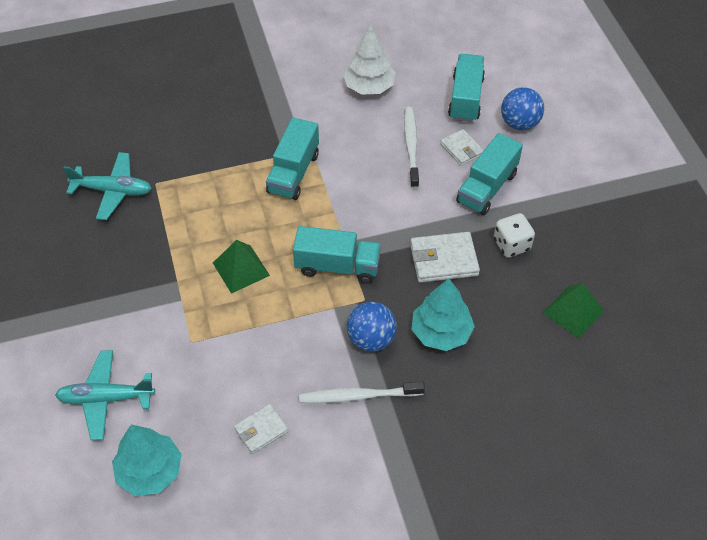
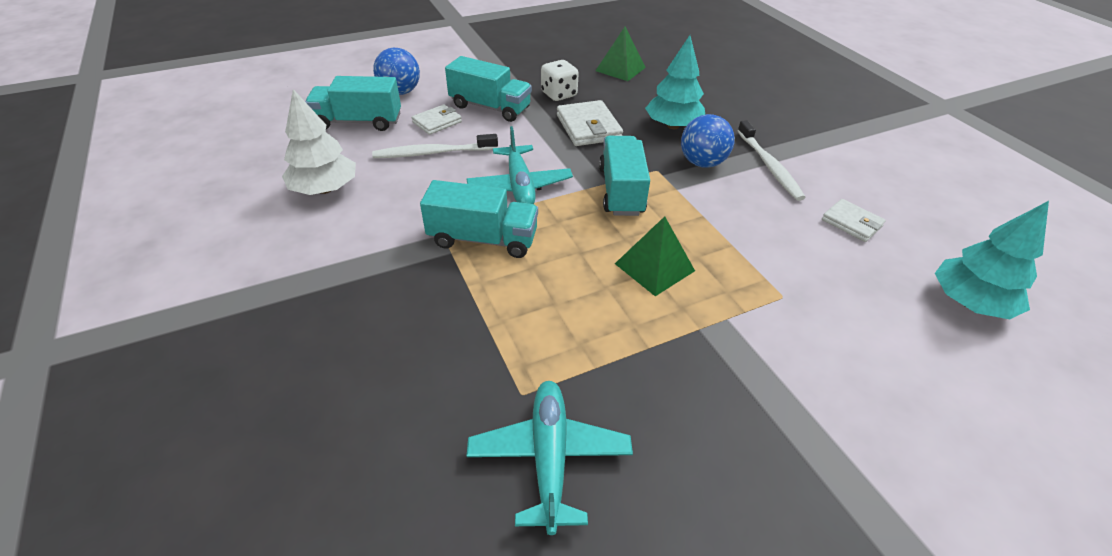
camera: 100 degrees left, 10 degrees down
turquoise plane [55,350,155,440] -> turquoise plane moved to [467,126,573,204]

